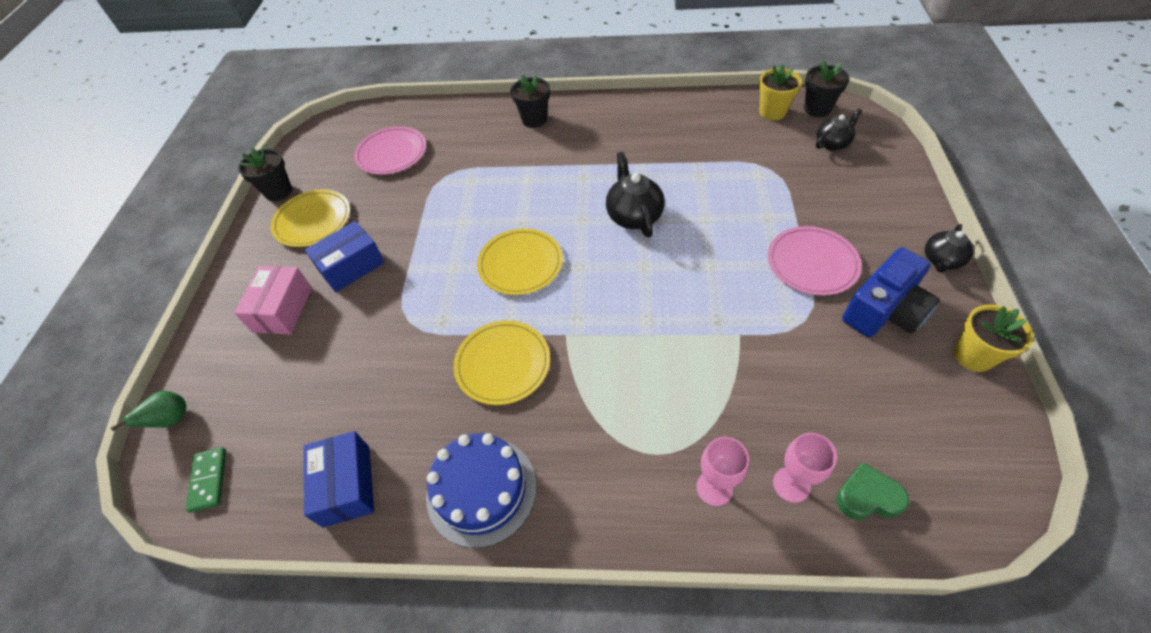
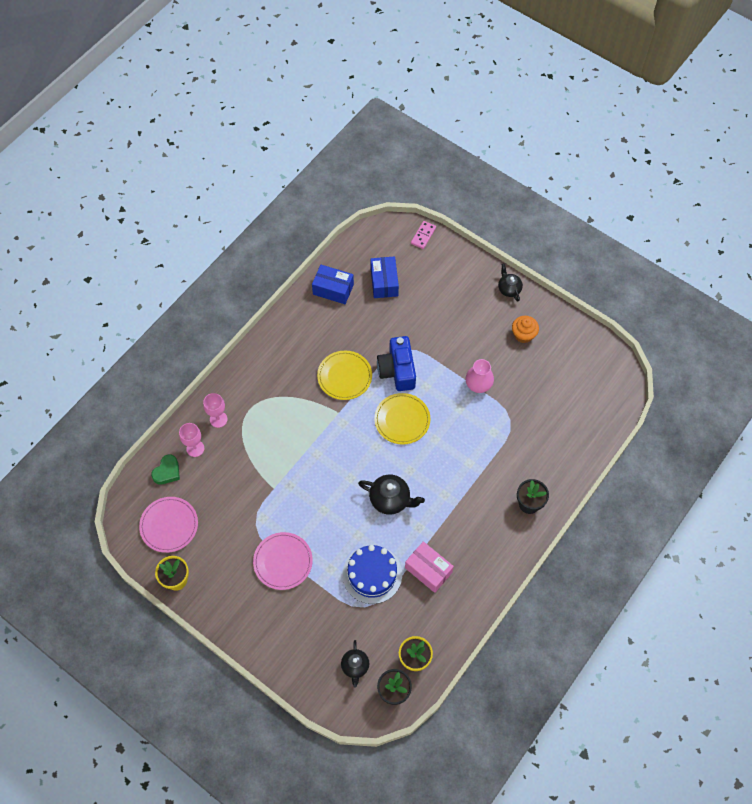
camera: 120 degrees right, 10 degrees up
green pear [111,391,186,431] -> pink domino [411,221,436,249]
green domino [186,447,226,513] -> none
pink box [234,266,312,334] -> pink box moved to [405,541,454,593]
black flower pot [238,147,292,201] -> none
yellow plate [271,189,350,247] -> orange cupcake [512,316,539,343]
blue box [305,221,385,292] -> blue box moved to [370,256,399,298]
pink plate [354,126,426,175] -> pink plate moved to [139,497,198,553]
blue cake [426,433,537,548] -> blue cake moved to [342,545,402,604]
blue camera [842,248,940,337] -> blue camera moved to [377,336,416,391]
black teapot [925,224,973,273] -> black teapot moved to [498,264,523,301]
none -> pink vase [465,359,494,393]

